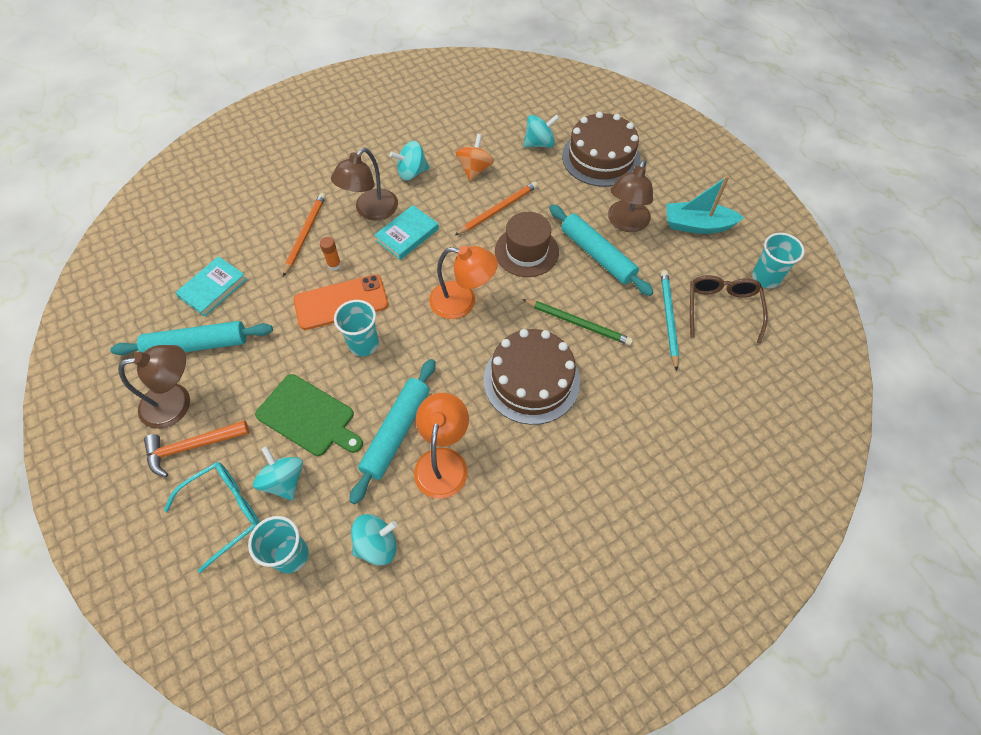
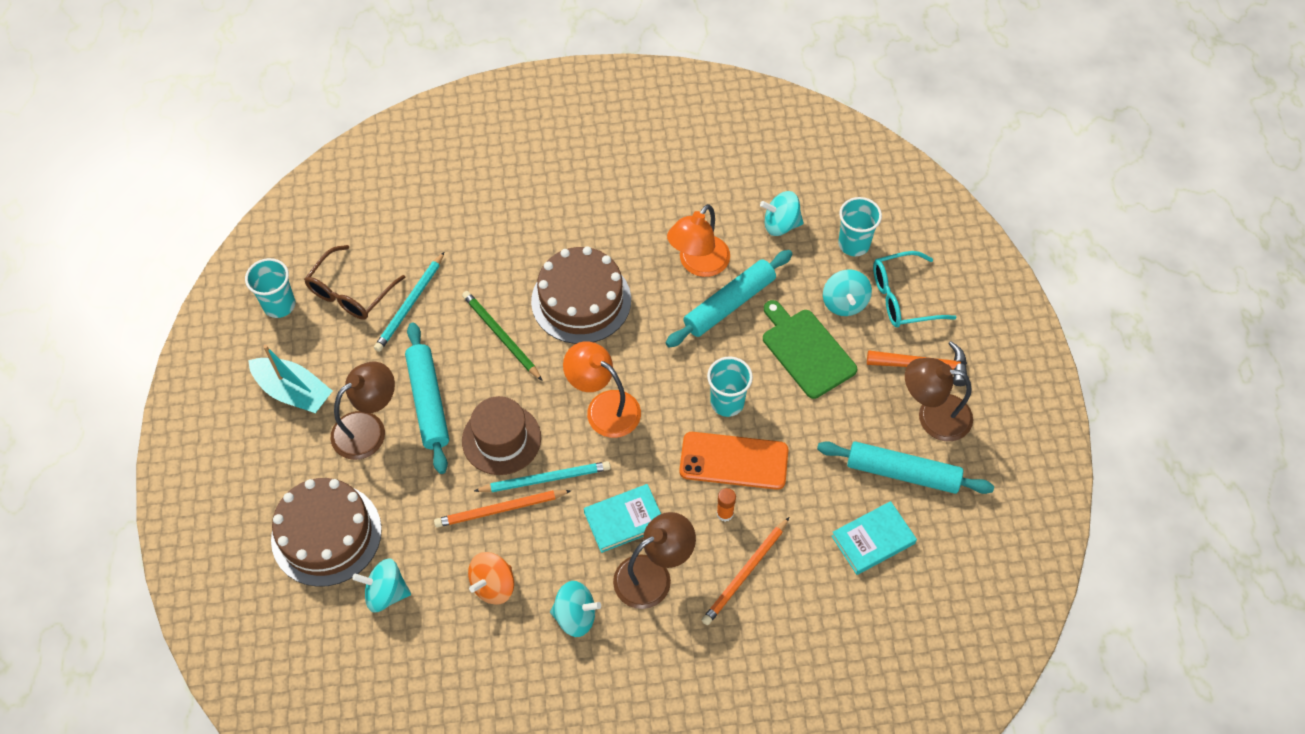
camera: 155 degrees left, 0 degrees up
none -> turquoise pencil [474,461,611,492]

